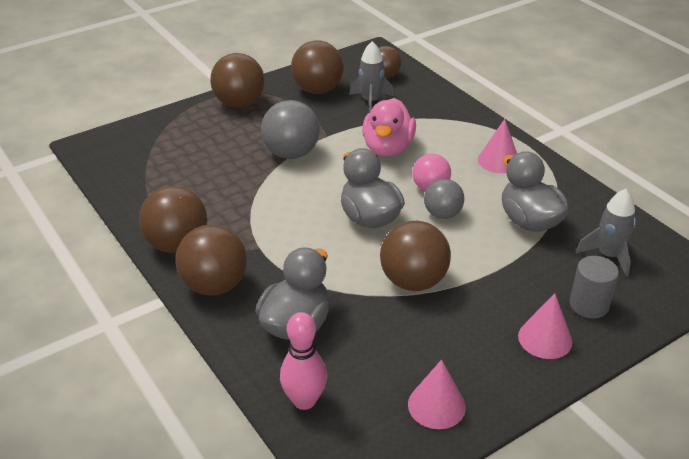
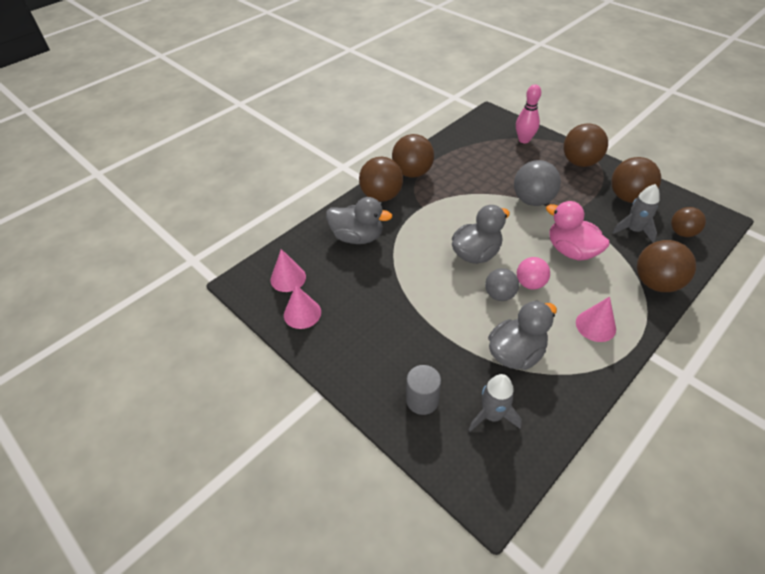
camera: 80 degrees right, 10 degrees up
pink bowling pin [280,312,327,410] -> pink bowling pin moved to [516,84,541,143]
pink duck [362,98,416,156] -> pink duck turned 45 degrees clockwise [546,201,610,261]
brown ball [380,221,451,291] -> brown ball moved to [637,240,696,292]
pink cone [518,293,572,359] -> pink cone moved to [271,249,306,292]

